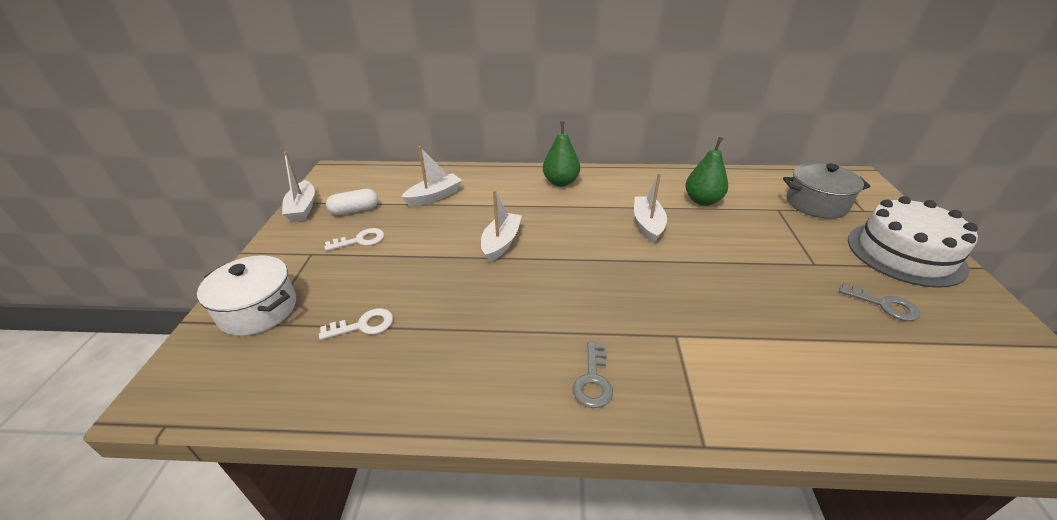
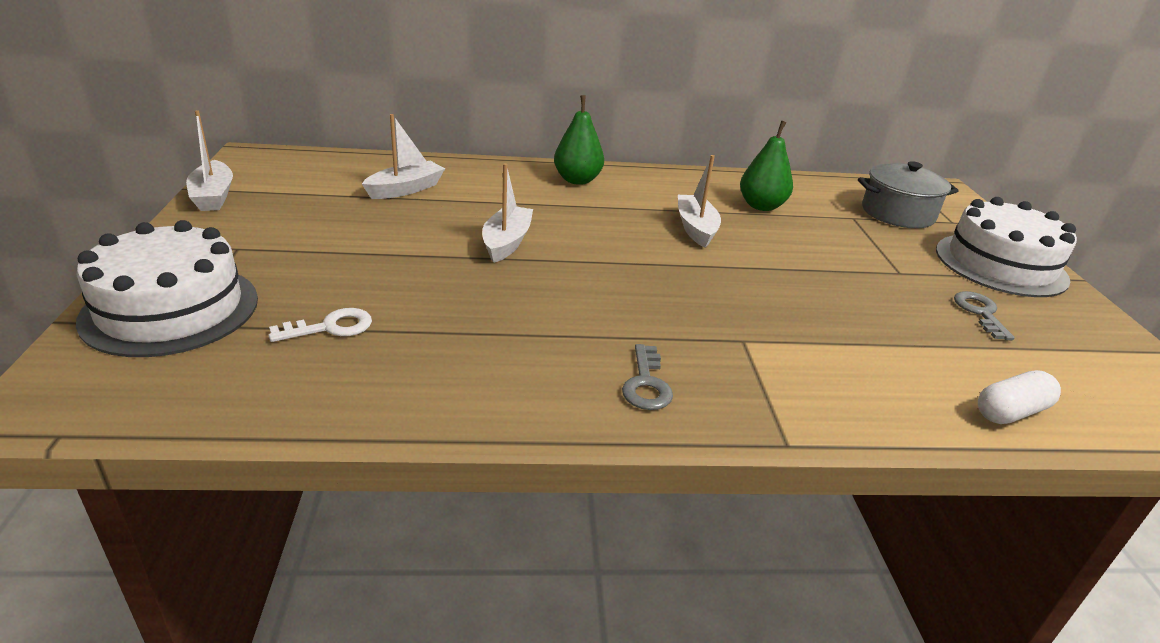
camera: 10 degrees left, 5 degrees down
white pot [197,256,296,336] -> white cake [76,220,258,357]
white key [324,228,384,251] -> none
white capsule [326,189,378,215] -> white capsule moved to [978,370,1061,424]
grey key [839,283,920,321] -> grey key turned 120 degrees counterclockwise [954,291,1015,340]

